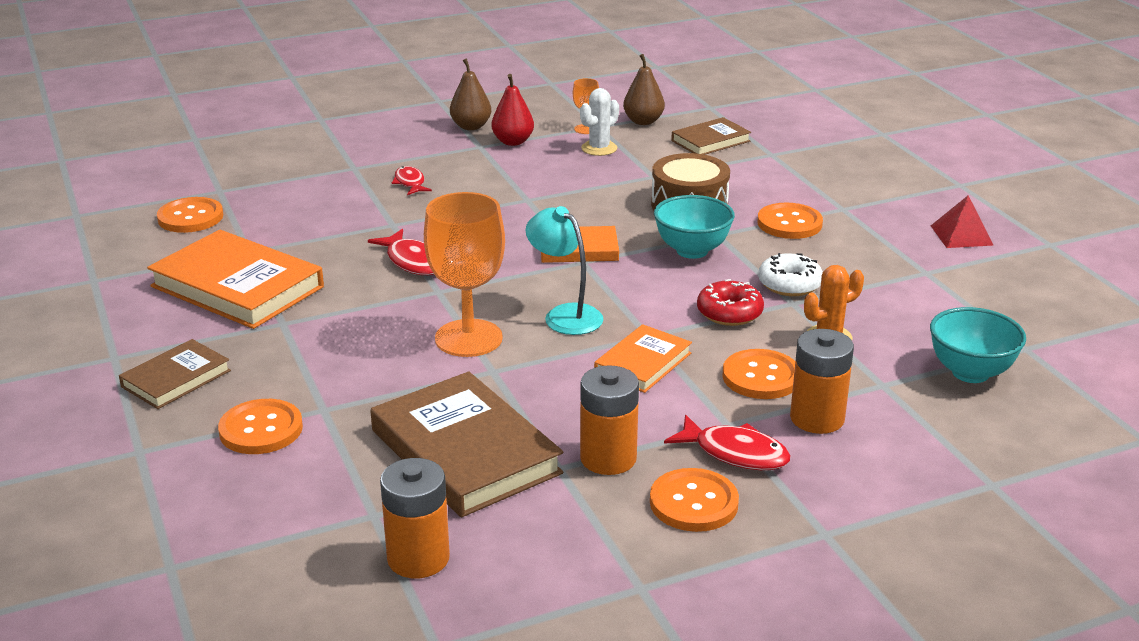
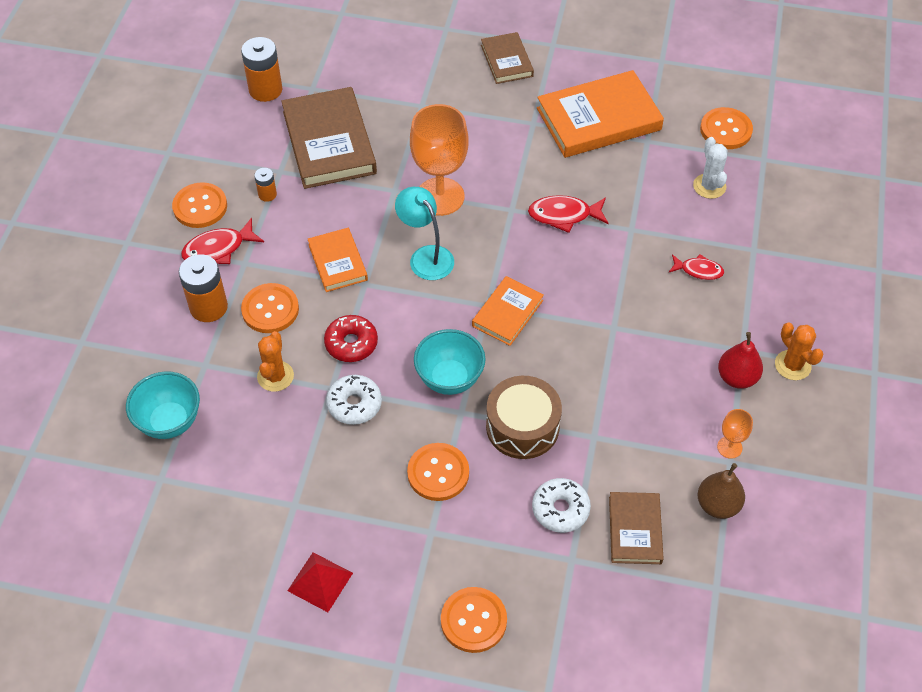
camera: 125 degrees right, 25 degrees up
orange button [218,399,303,454] -> orange button moved to [441,587,507,653]
brown book [370,372,563,518] -> brown book turned 75 degrees clockwise [281,87,377,189]
brown pear [450,58,491,130] -> orange cactus [775,322,823,380]
turquoise lamp [525,206,604,335] -> turquoise lamp turned 120 degrees counterclockwise [395,187,454,280]
white cactus [580,88,619,156] -> white cactus moved to [693,137,727,199]
orange battery [580,365,639,475] -> orange battery [254,168,277,202], size x0.52
none -> white donut [532,478,591,533]

